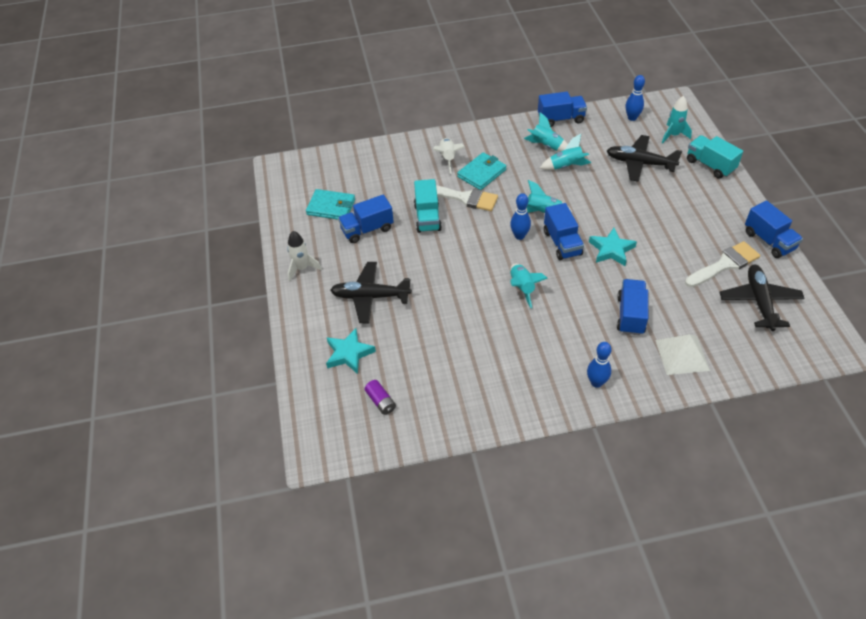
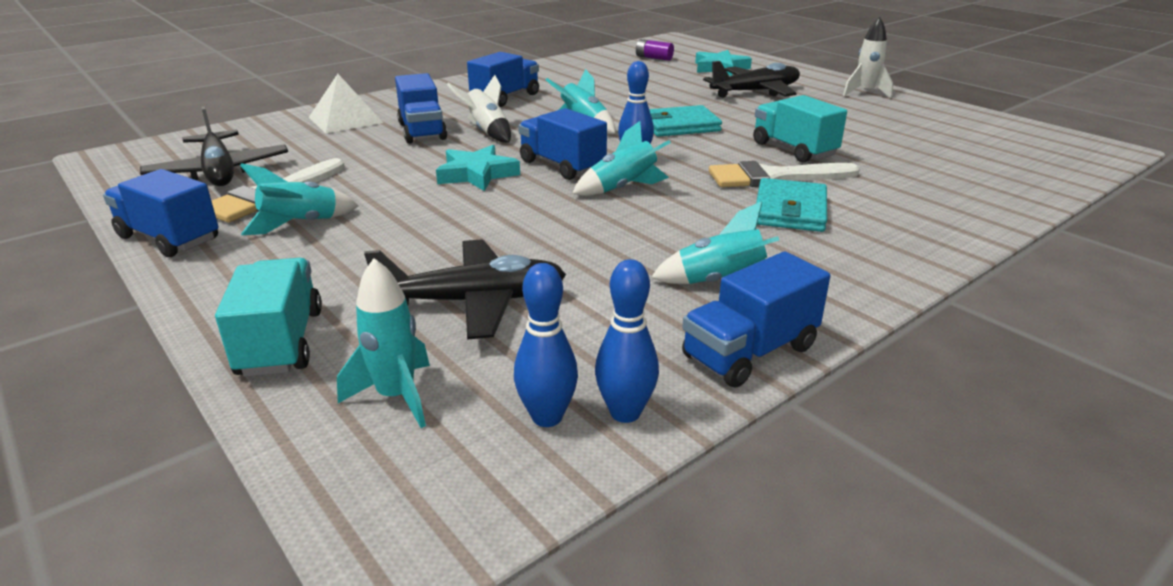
camera: 150 degrees right, 20 degrees down
turquoise wallet [306,189,355,220] -> turquoise wallet moved to [649,105,722,137]
blue truck [338,195,394,243] -> blue truck moved to [467,52,539,107]
white rocket [433,138,465,174] -> white rocket moved to [447,75,511,143]
turquoise rocket [540,134,591,170] -> turquoise rocket moved to [240,163,359,235]
blue bowling pin [587,342,612,388] -> blue bowling pin moved to [595,259,659,423]
turquoise truck [687,135,743,179] -> turquoise truck turned 120 degrees counterclockwise [215,258,322,377]

